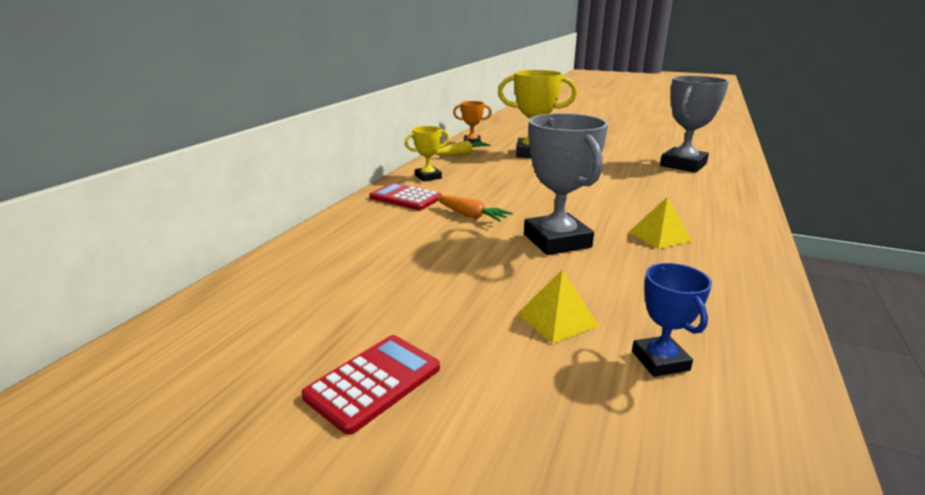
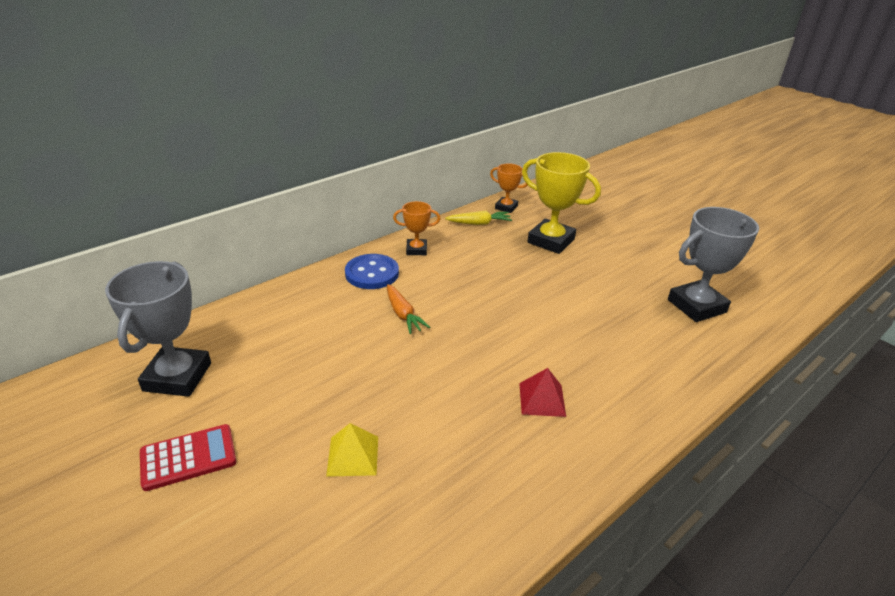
camera: 25 degrees right, 10 degrees up
red calculator [369,183,442,210] -> blue button [345,254,399,289]
yellow trophy [405,126,449,182] -> orange trophy [393,201,440,255]
grey trophy [524,113,608,255] -> grey trophy moved to [105,261,211,397]
yellow pyramid [629,196,693,249] -> red pyramid [519,368,566,417]
blue trophy [632,263,712,377] -> none

